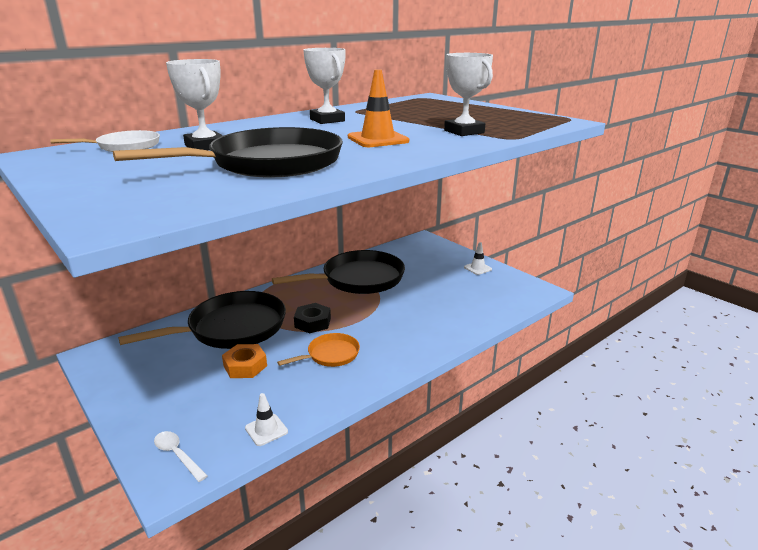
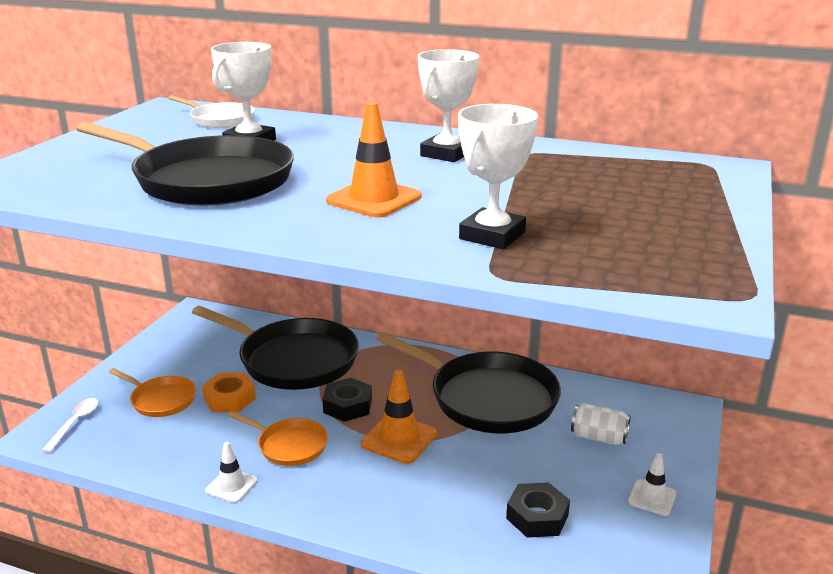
camera: 60 degrees right, 0 degrees up
white traffic cone [245,393,288,446] -> white traffic cone moved to [205,442,258,503]
none -> orange pan [109,368,196,417]
none -> orange traffic cone [361,370,437,464]
none -> black nut [506,482,570,538]
none -> white can [571,403,631,445]

